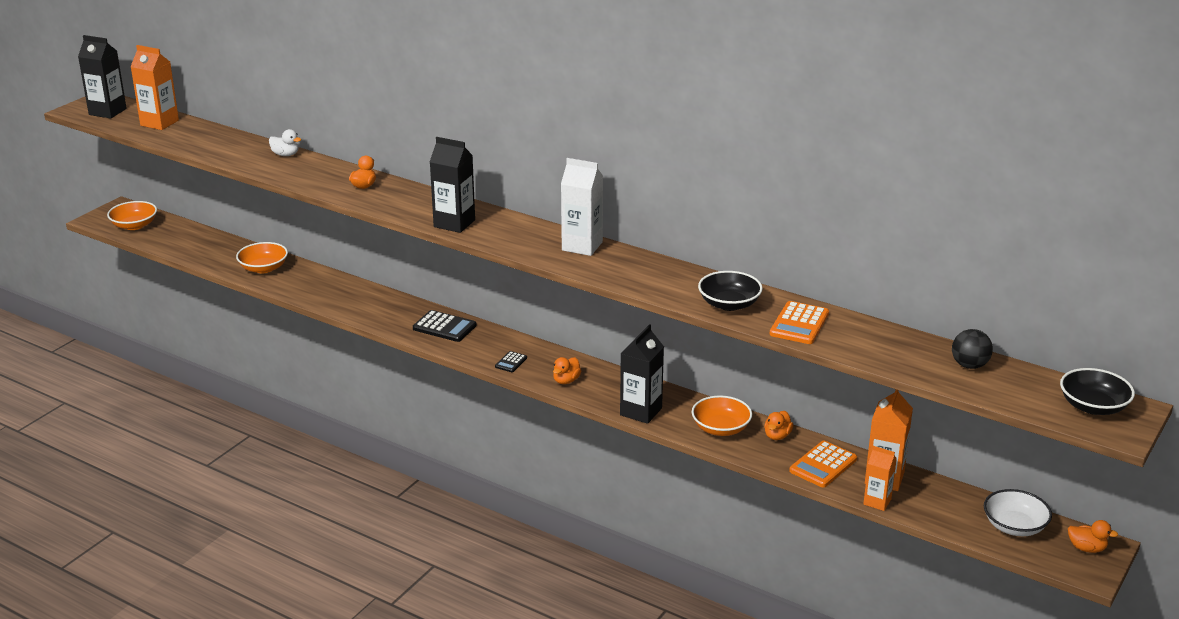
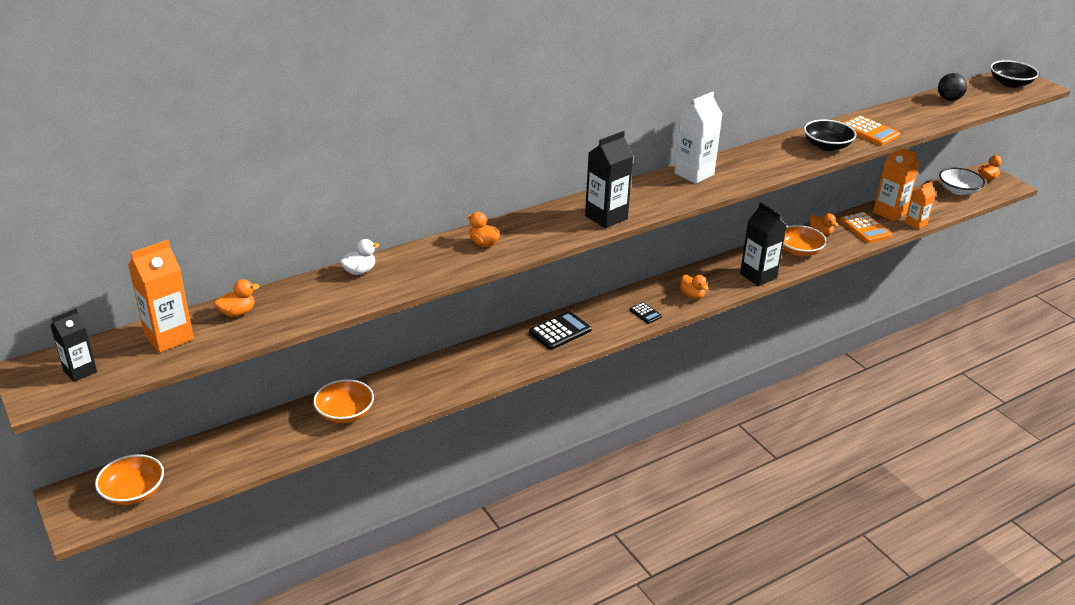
camera: 65 degrees left, 5 degrees up
black carton [78,35,127,118] -> black carton [51,308,97,382], size x0.64
none -> orange duck [214,279,259,317]

